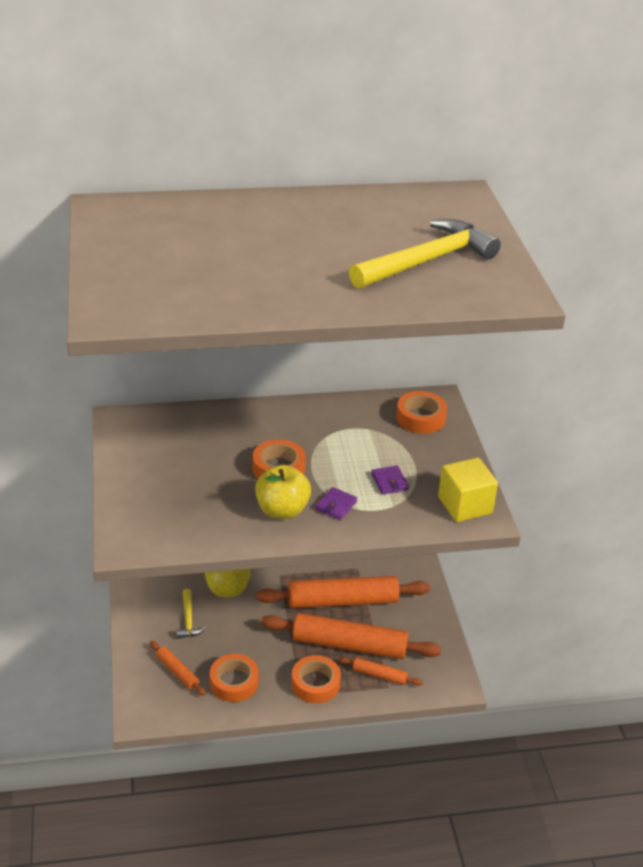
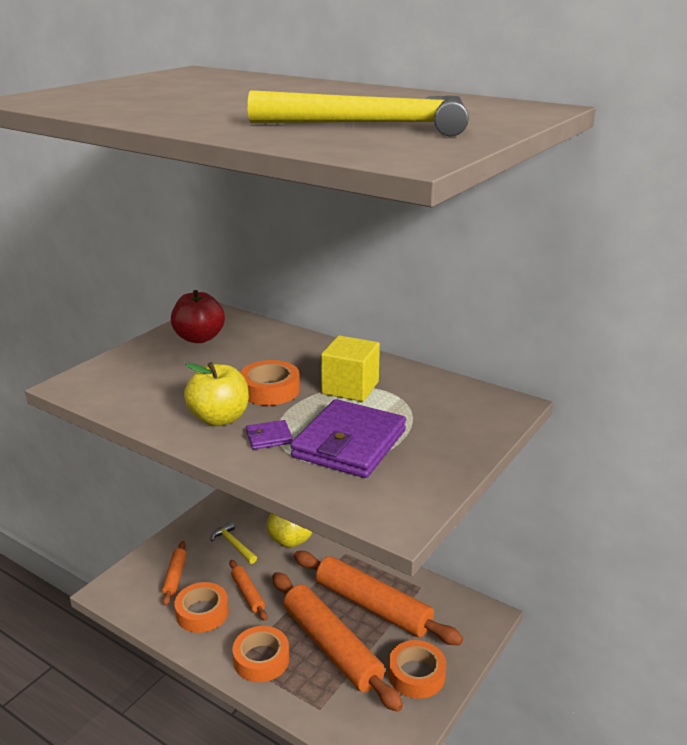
camera: 45 degrees right, 10 degrees down
yellow hammer [177,589,206,638] -> yellow hammer turned 105 degrees clockwise [211,522,257,564]
orange rolling pin [338,657,423,686] -> orange rolling pin moved to [229,560,268,621]
purple wallet [371,465,409,494] -> purple wallet [290,399,406,478], size x2.32
orange tape [396,391,447,434] -> orange tape moved to [388,640,446,699]
yellow cube [438,458,498,522] -> yellow cube moved to [321,335,380,402]
none -> red apple [171,290,225,343]

